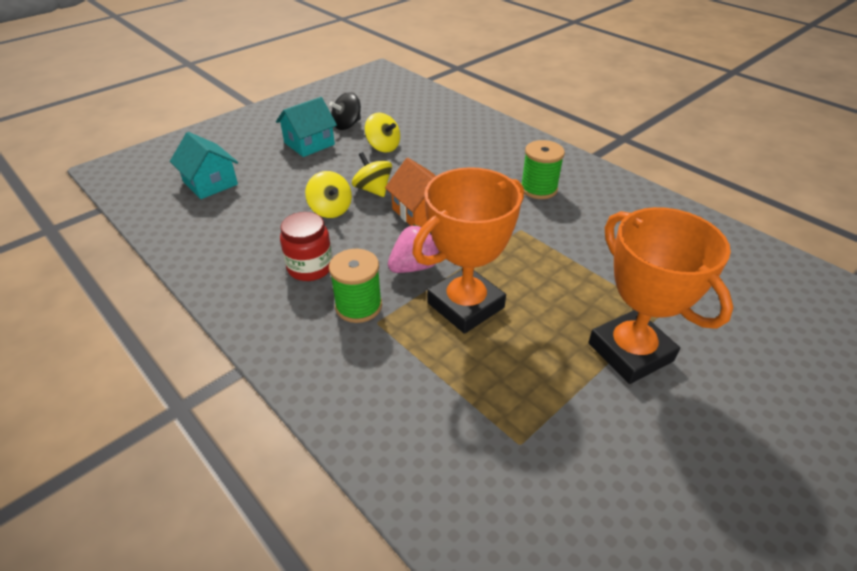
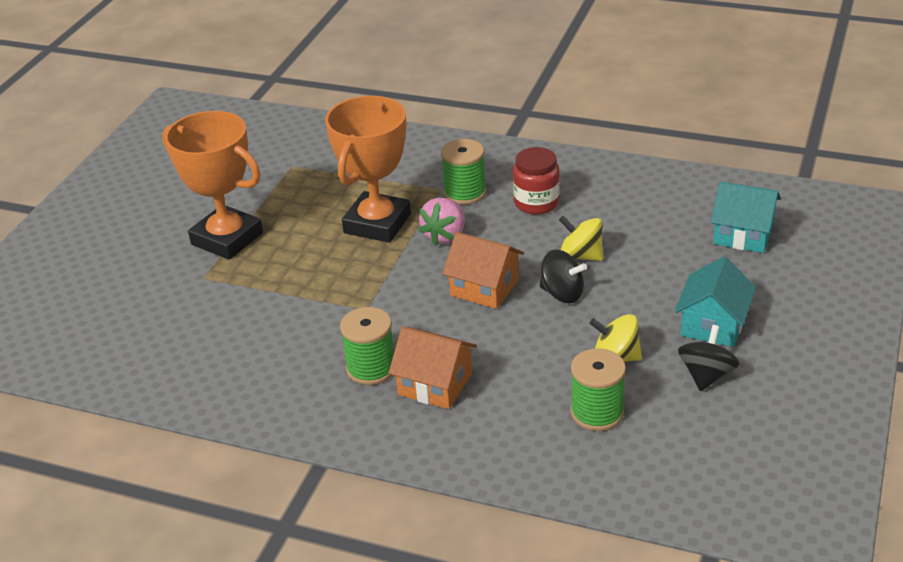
camera: 155 degrees right, 5 degrees down
yellow spinning top [352,152,392,197] -> black spinning top [540,249,587,303]
none -> orange house [389,326,477,409]
none -> green spool [571,348,626,431]

